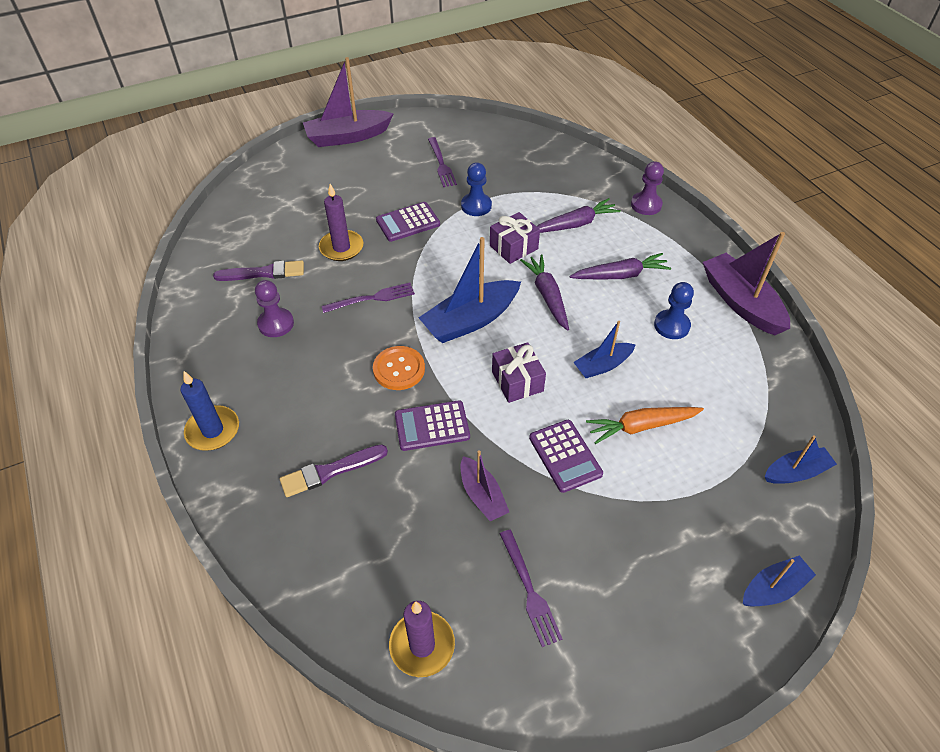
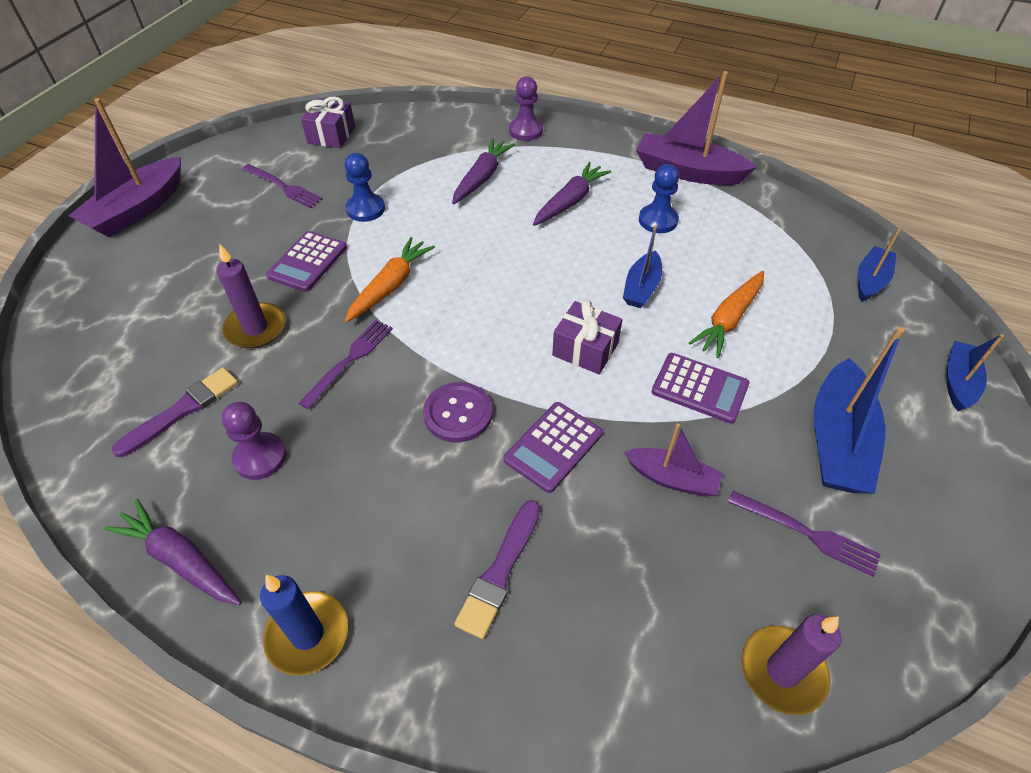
camera: 40 degrees left, 0 degrees up
orange button [373,346,425,390] -> purple button [423,382,492,442]
blue boat [418,237,521,343] -> blue boat moved to [814,327,904,494]
purple gift [490,212,540,264] -> purple gift moved to [301,96,355,148]
purple carrot [520,254,569,331] -> purple carrot moved to [104,499,242,605]
none -> orange carrot [345,237,435,323]

